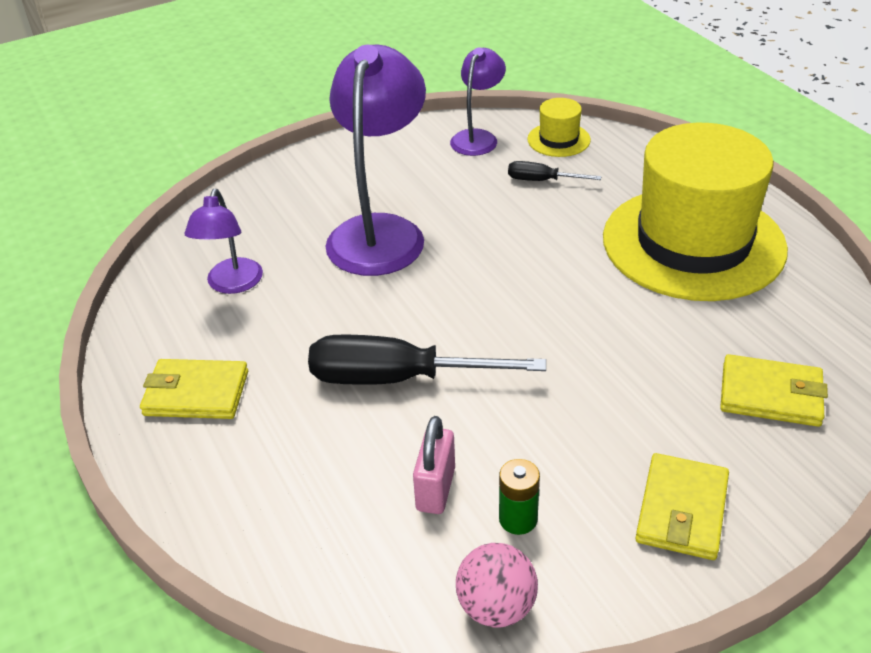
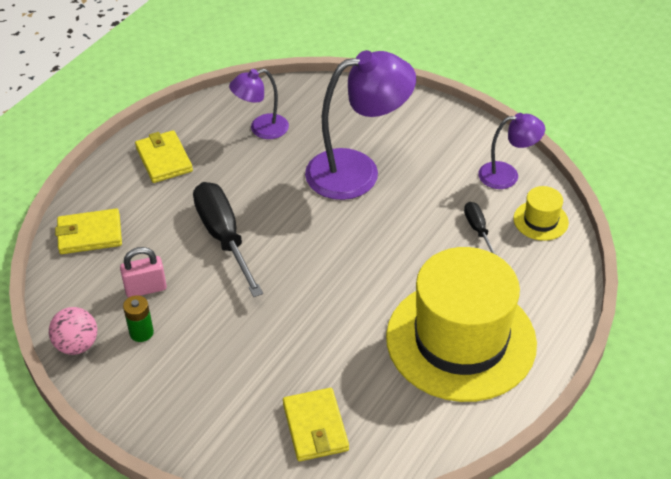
camera: 60 degrees right, 5 degrees up
yellow wallet [635,453,729,560] -> yellow wallet moved to [55,208,122,254]

